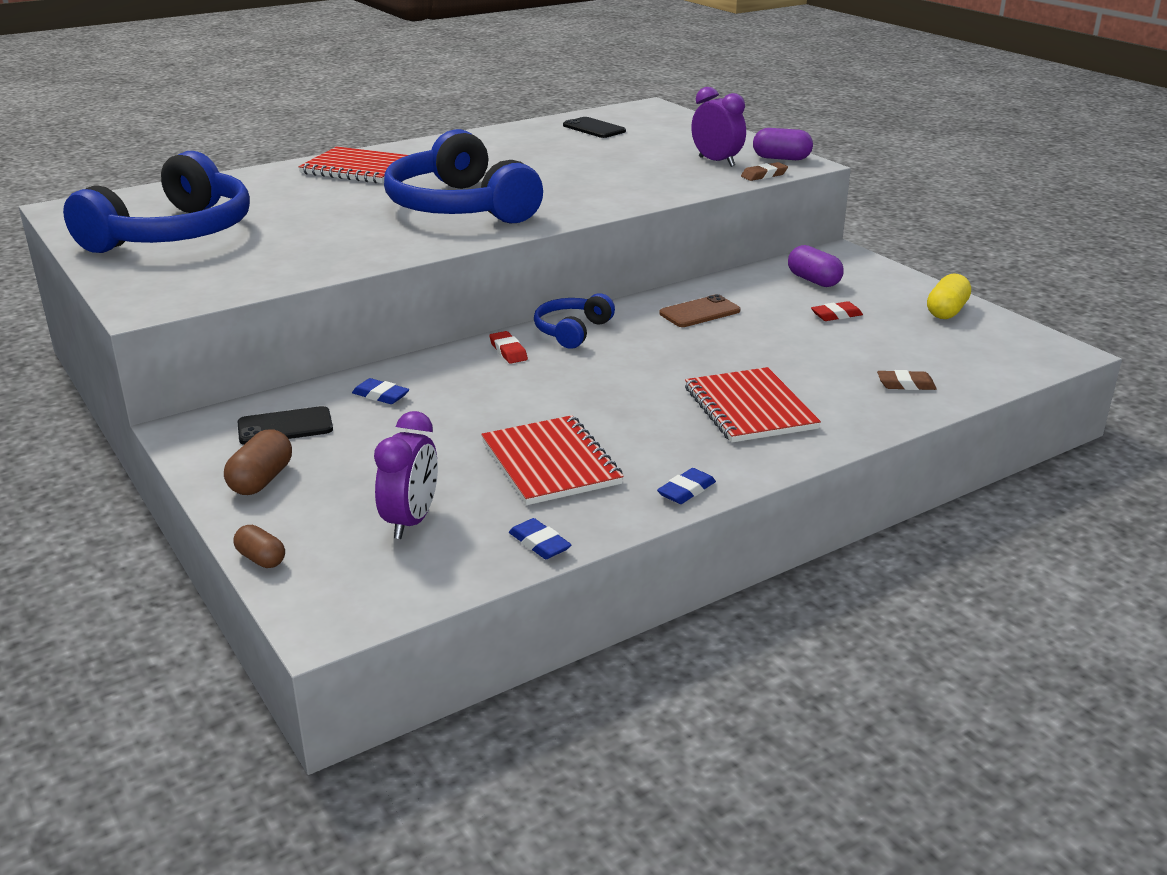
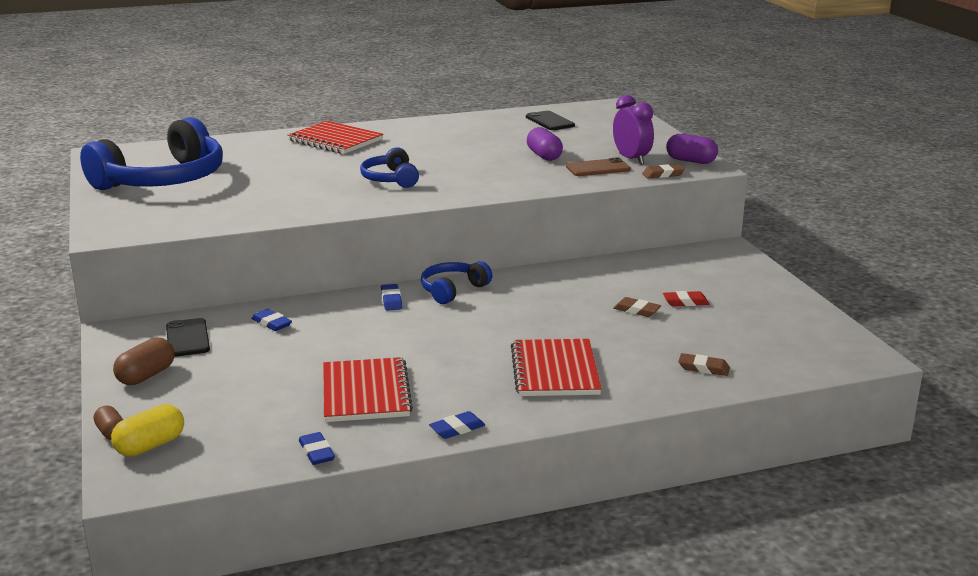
camera: 15 degrees right, 5 degrees down
black phone [237,406,333,445] -> black phone turned 75 degrees clockwise [166,318,210,357]
purple clock [374,411,438,539] -> none
blue headphones [384,129,543,223] -> blue headphones [360,147,419,188], size x0.49
red eraser [489,331,528,364] -> blue eraser [381,284,402,311]
brown phone [659,294,740,327] -> brown phone moved to [566,157,631,176]
purple capsule [788,245,844,287] -> purple capsule moved to [527,127,563,161]
yellow capsule [927,274,971,319] -> yellow capsule moved to [111,404,184,456]
none -> brown eraser [614,297,661,317]

